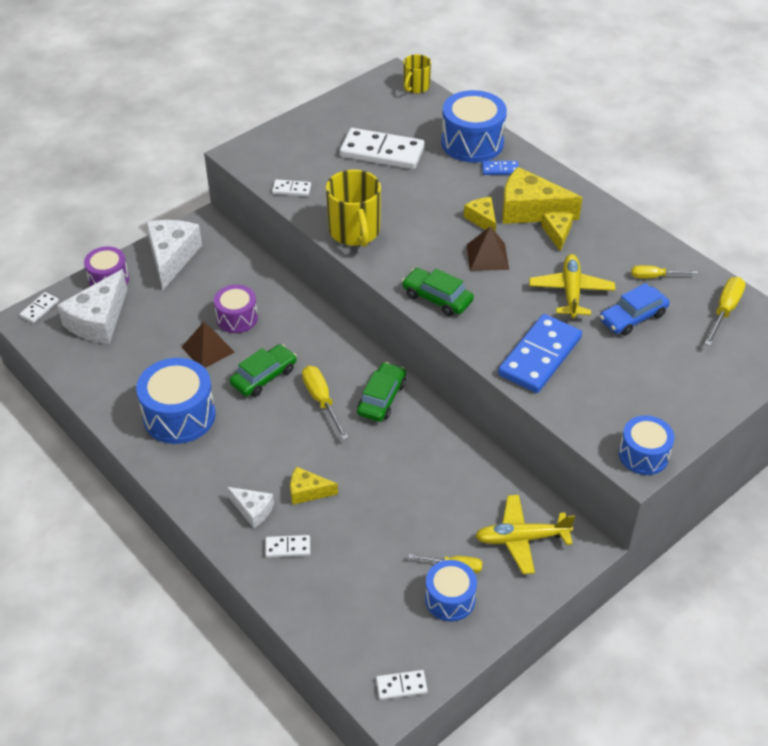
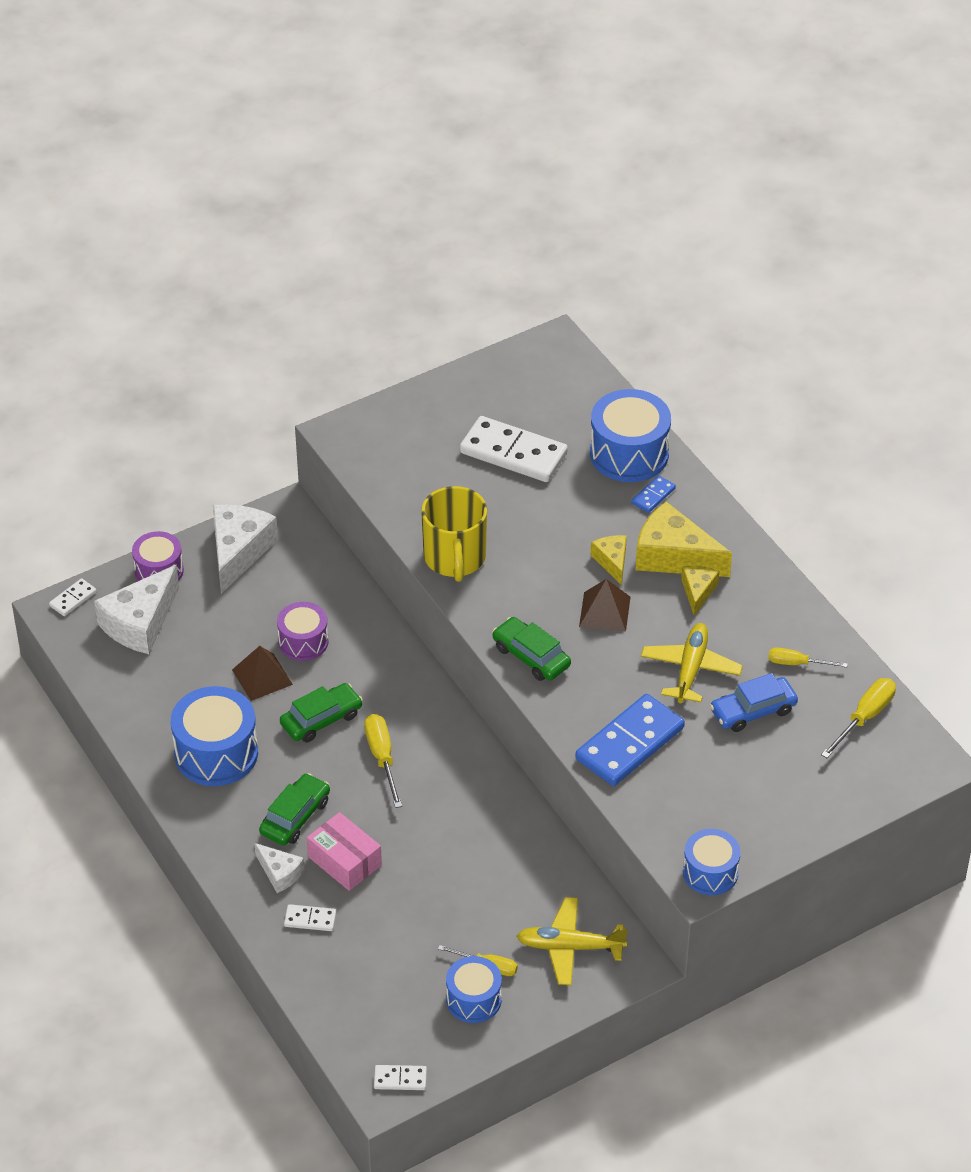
camera: 10 degrees right, 0 degrees up
white domino [272,180,311,196] -> none
yellow cheese [290,467,338,505] -> pink box [307,812,382,891]
green car [357,362,406,422] -> green car moved to [259,773,330,846]
yellow mug [403,54,431,93] -> none
blue domino [482,161,519,175] -> blue domino turned 60 degrees counterclockwise [631,475,676,513]

